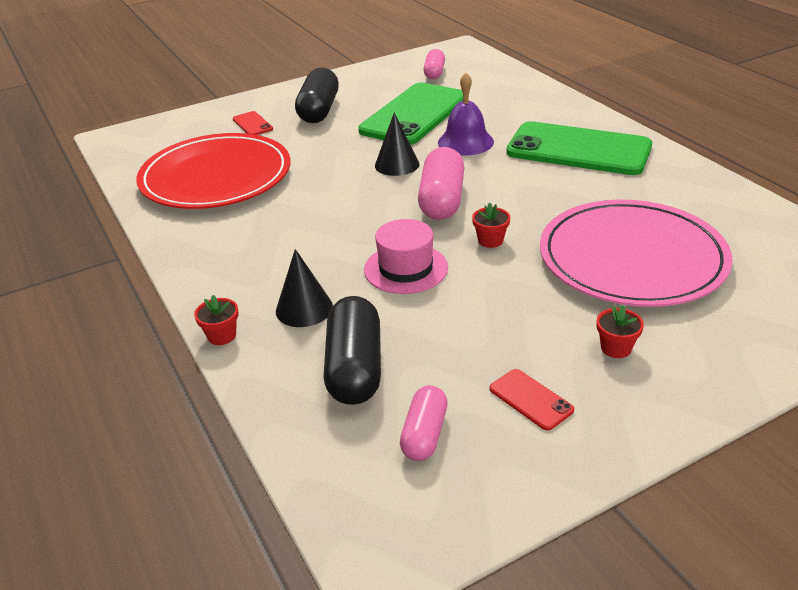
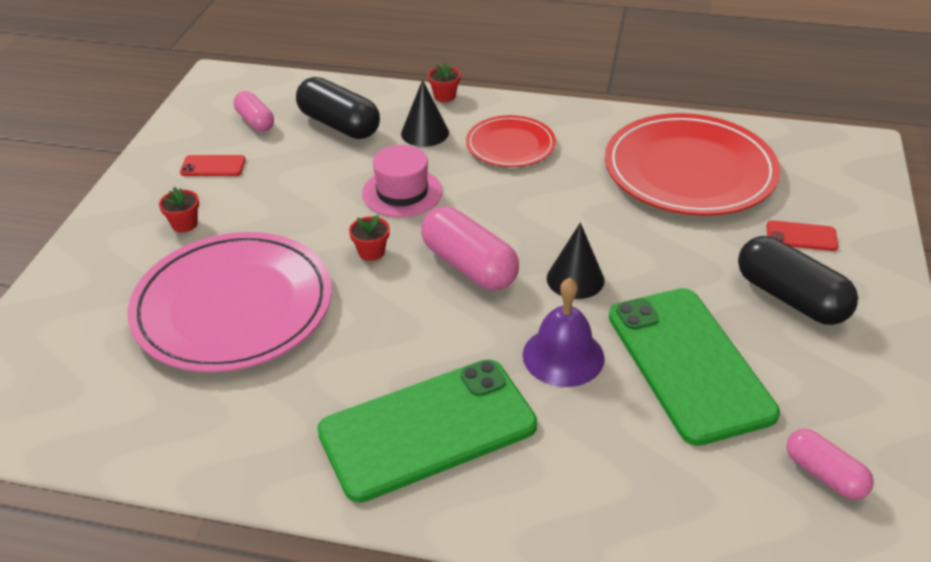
camera: 130 degrees right, 5 degrees up
none -> red plate [466,115,556,167]

